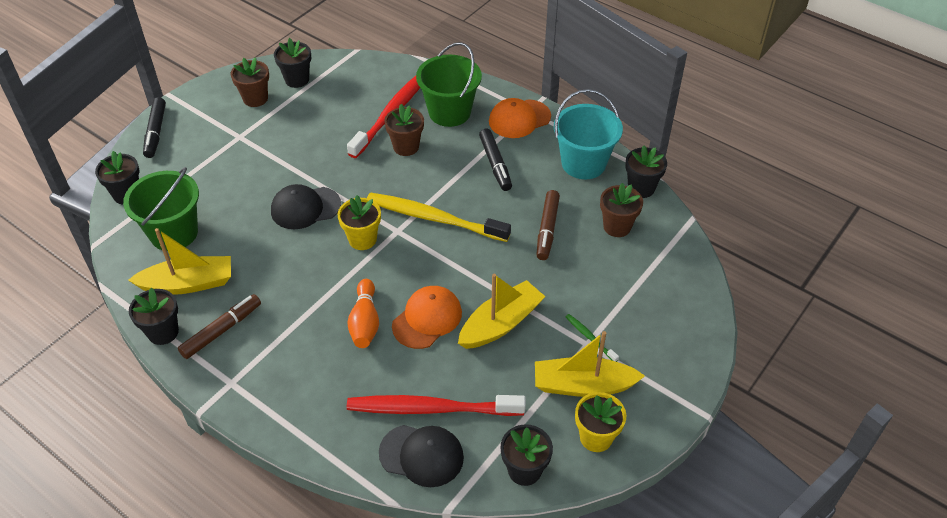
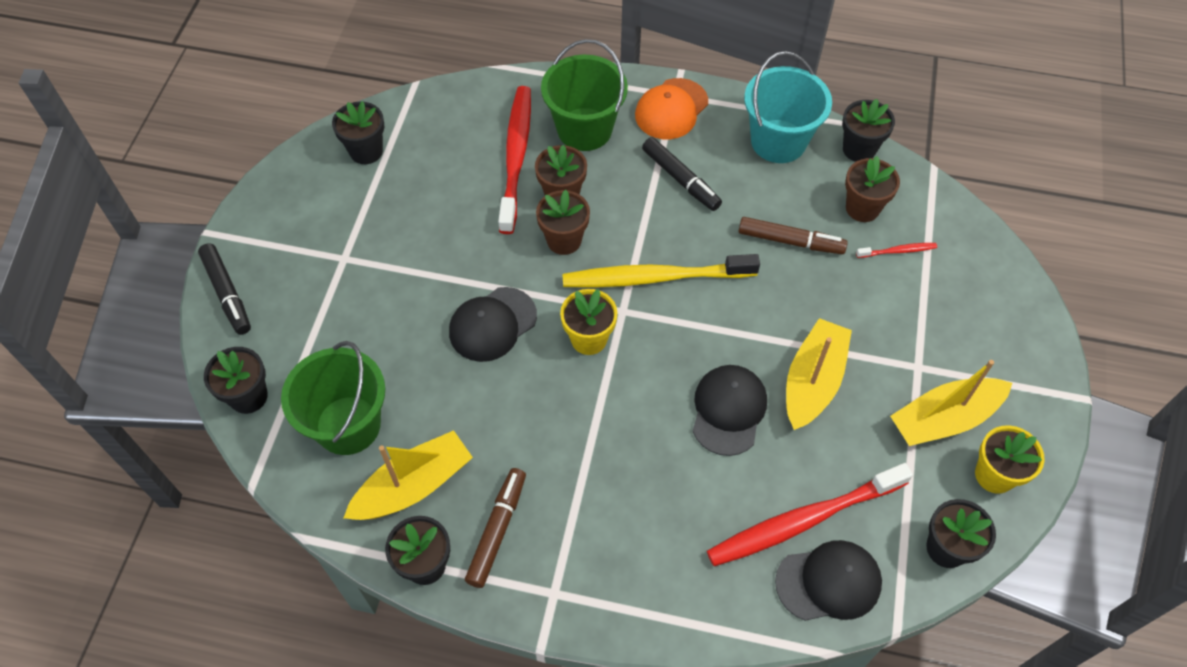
camera: 25 degrees left, 10 degrees up
brown flower pot [231,57,269,107] -> brown flower pot moved to [536,190,590,255]
orange bowling pin [347,279,379,348] -> none
orange cap [392,286,462,349] -> black cap [693,365,767,456]
brown marker [536,190,560,260] -> brown marker turned 60 degrees counterclockwise [738,217,848,254]
green toothbrush [566,314,619,362] -> none
none -> red toothbrush [856,243,937,258]

